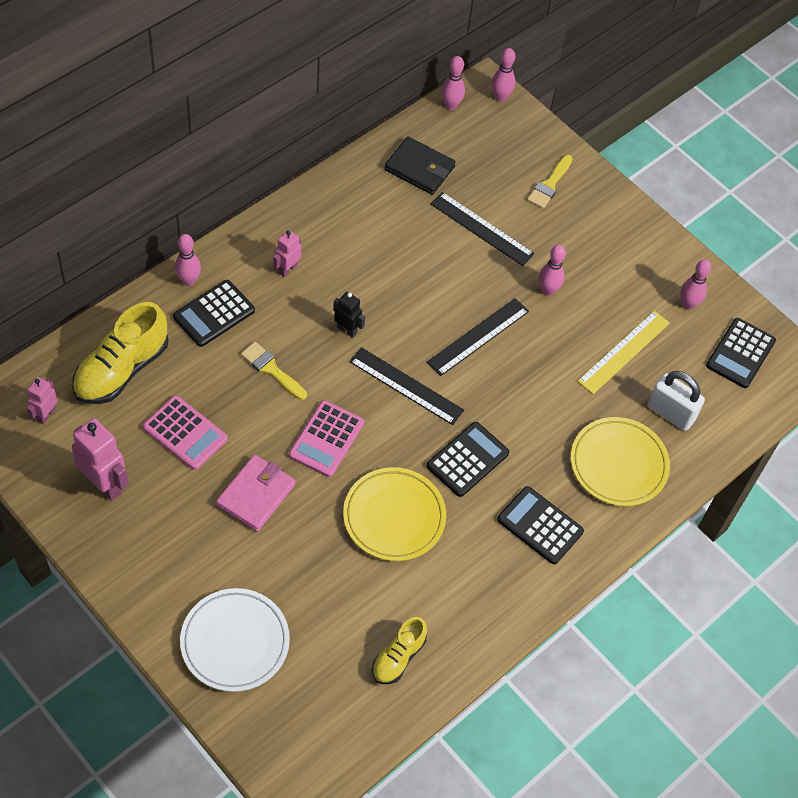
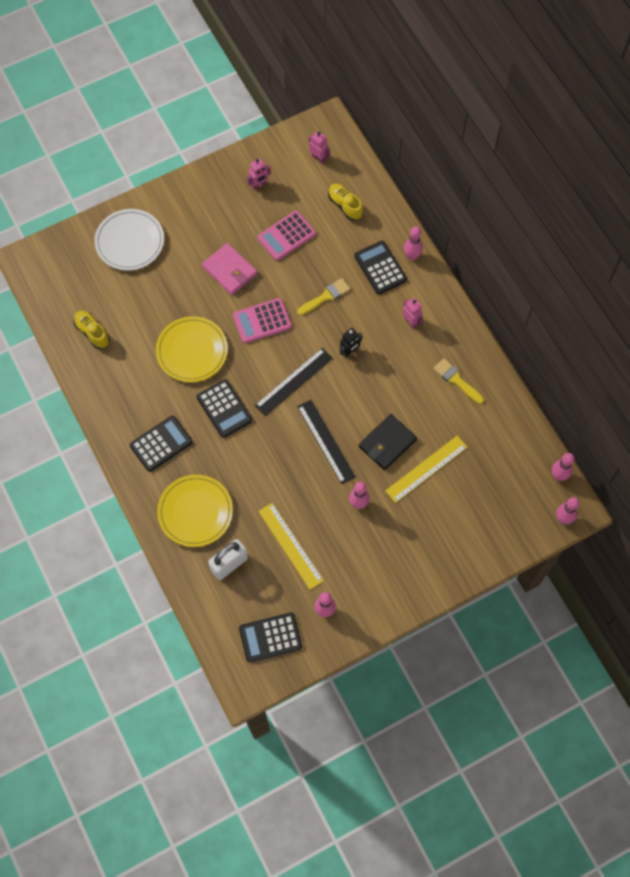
camera: 110 degrees right, 10 degrees up
yellow shoe [72,302,169,404] -> yellow shoe [328,184,363,221], size x0.58
pink robot [72,418,129,501] -> pink robot [247,158,271,190], size x0.57
pink calculator [289,400,364,477] -> pink calculator turned 60 degrees counterclockwise [233,298,292,343]
black wallet [384,136,456,195] -> black wallet moved to [359,414,417,470]
black ruler [430,192,534,266] -> yellow ruler [385,436,467,503]
yellow brush [527,155,573,209] -> yellow brush moved to [433,358,484,404]
black calculator [706,318,776,388] -> black calculator turned 60 degrees counterclockwise [239,613,302,663]

